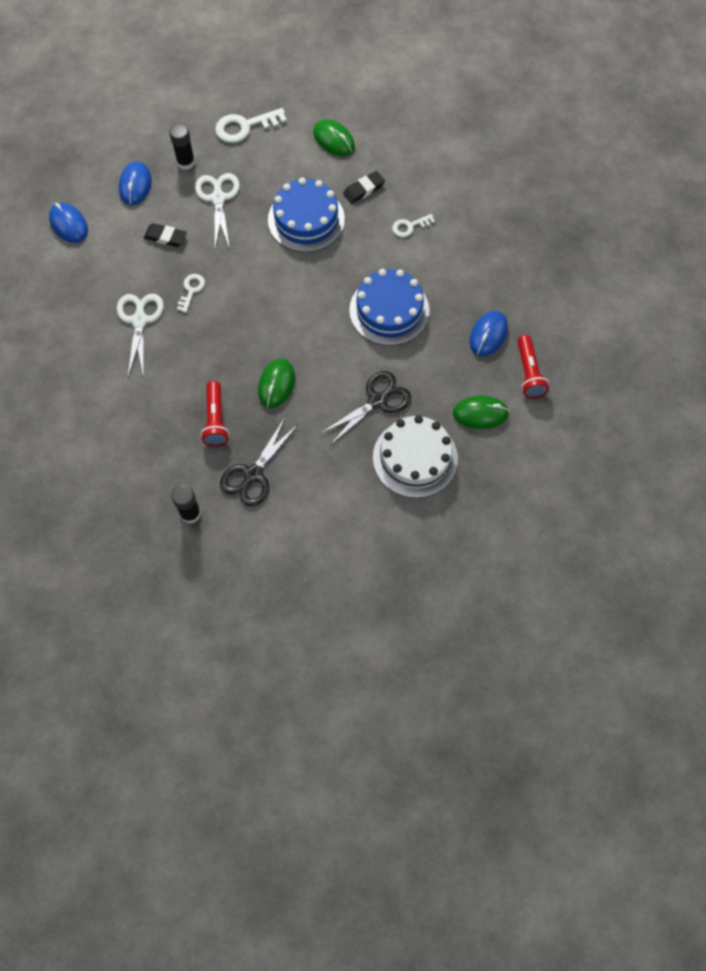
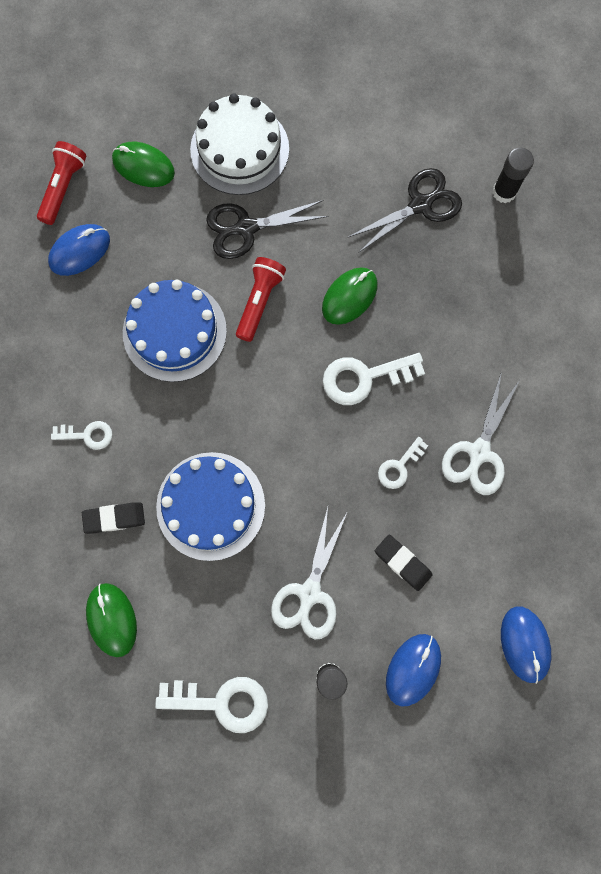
camera: 155 degrees left, 10 degrees up
red flashlight [201,381,229,446] -> red flashlight moved to [236,257,286,342]
none -> white key [323,353,425,405]

